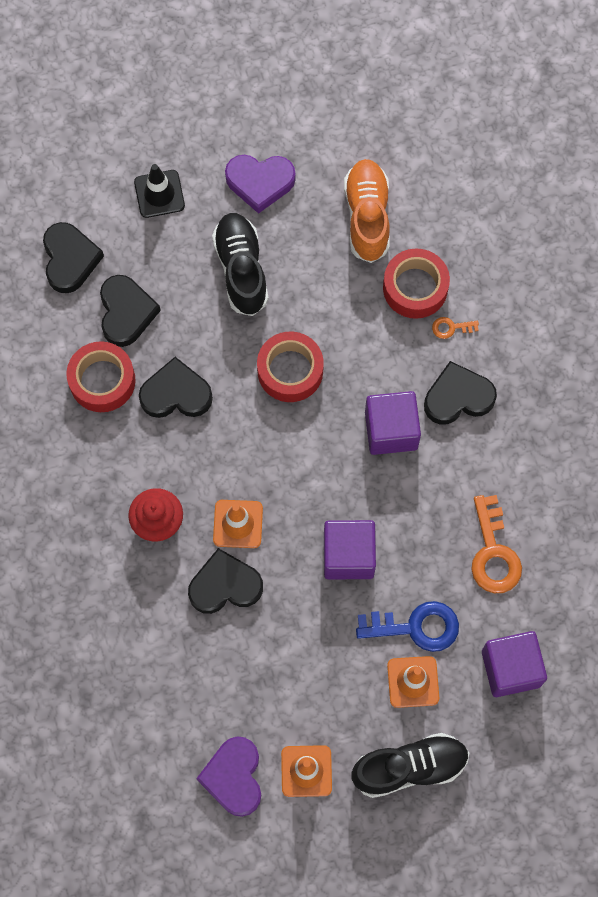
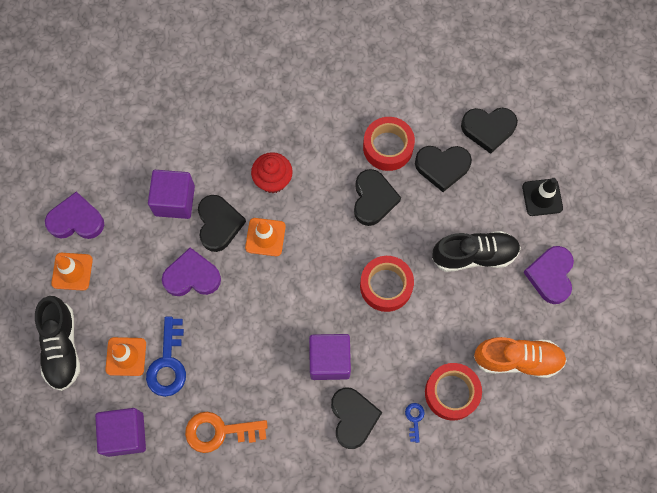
camera: 95 degrees right, 0 degrees up
purple cube [324,520,376,579] -> purple cube moved to [148,170,195,219]
orange key [432,317,479,339] -> blue key [405,403,425,443]
none -> purple heart [162,247,221,296]

